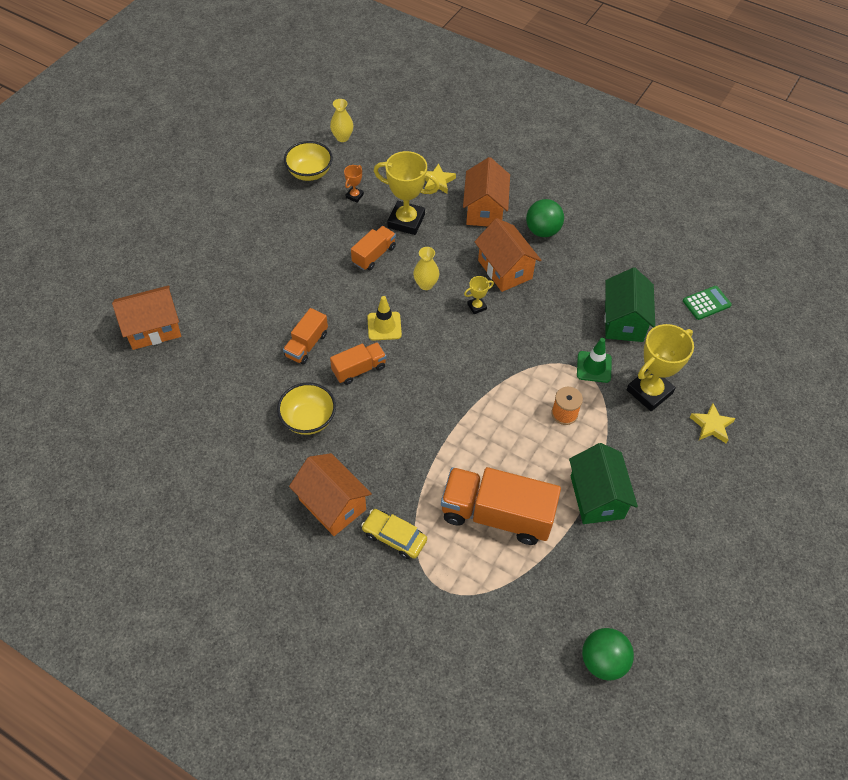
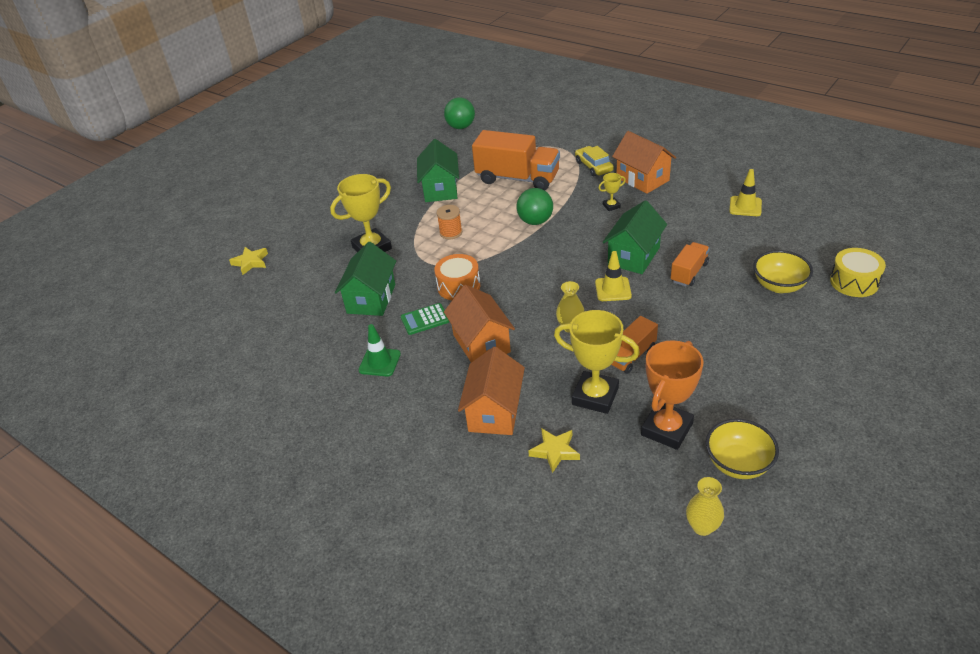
camera: 170 degrees left, 15 degrees down
orange house [112,285,181,350] -> yellow drum [830,248,886,297]
yellow bowl [277,382,336,435] -> yellow bowl moved to [753,250,813,293]
orange truck [330,342,386,385] -> green house [603,200,667,274]
orange trophy [344,165,364,203] -> orange trophy [641,340,703,450], size x2.16
yellow car [361,509,427,559] -> yellow car turned 150 degrees counterclockwise [575,146,614,176]
yellow trophy [464,276,494,314] -> yellow trophy moved to [599,173,626,211]
green ball [526,199,564,237] -> green ball moved to [517,188,553,225]
green traffic cone [577,338,612,383] -> green traffic cone moved to [359,324,401,376]
green calculator [683,286,732,320] -> green calculator moved to [401,303,450,335]
yellow star [690,403,736,443] -> yellow star moved to [229,247,268,275]
none -> orange drum [434,254,480,300]
none -> yellow traffic cone [729,169,762,216]

